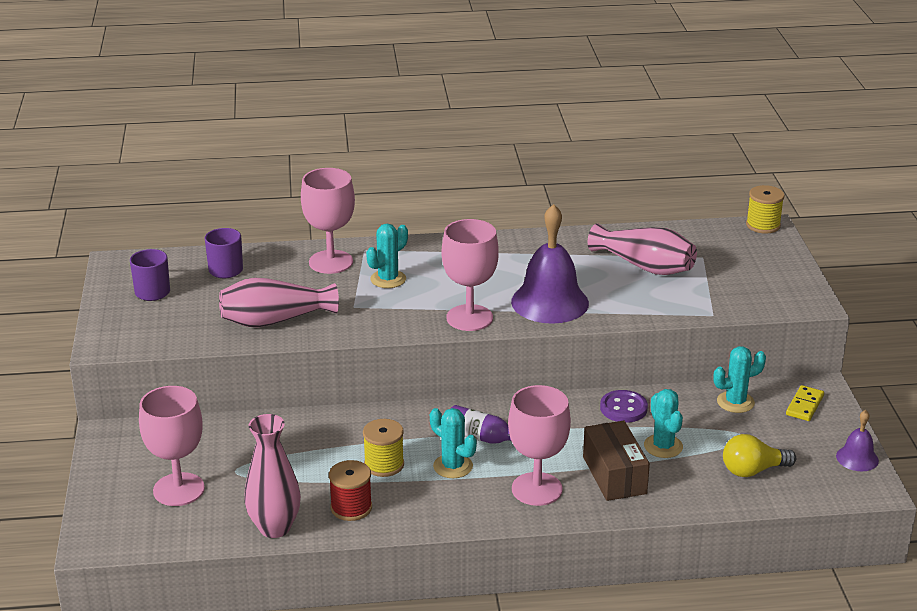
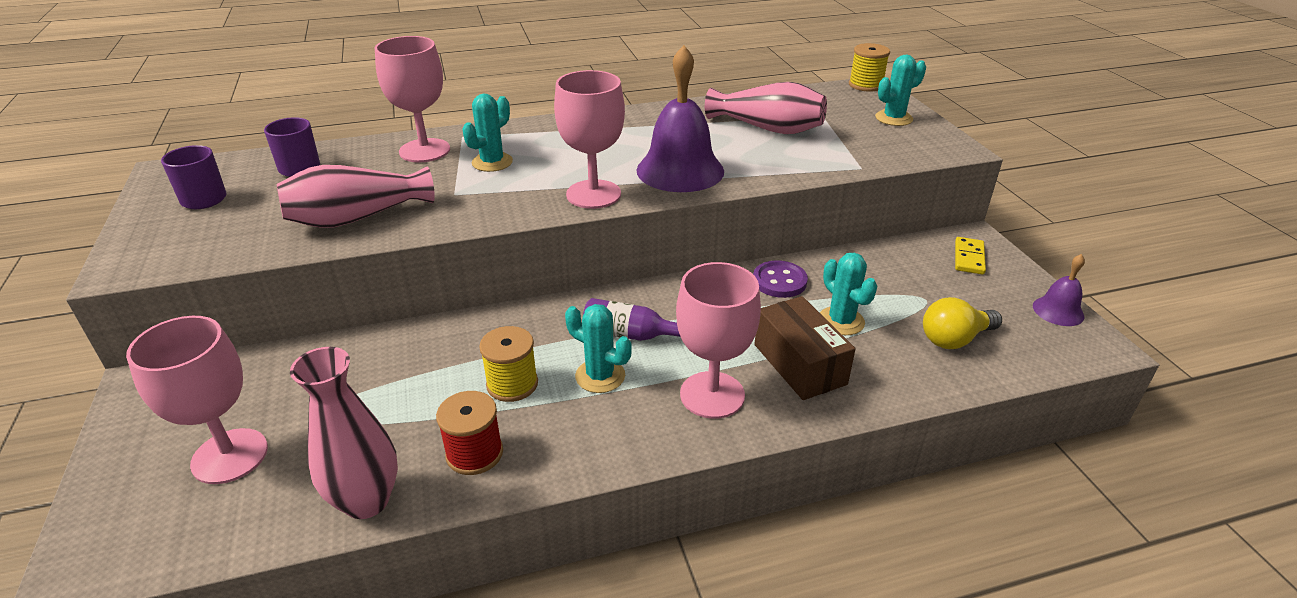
camera: 10 degrees left, 5 degrees up
turquoise cactus [713,346,766,413] -> turquoise cactus moved to [875,55,926,126]

